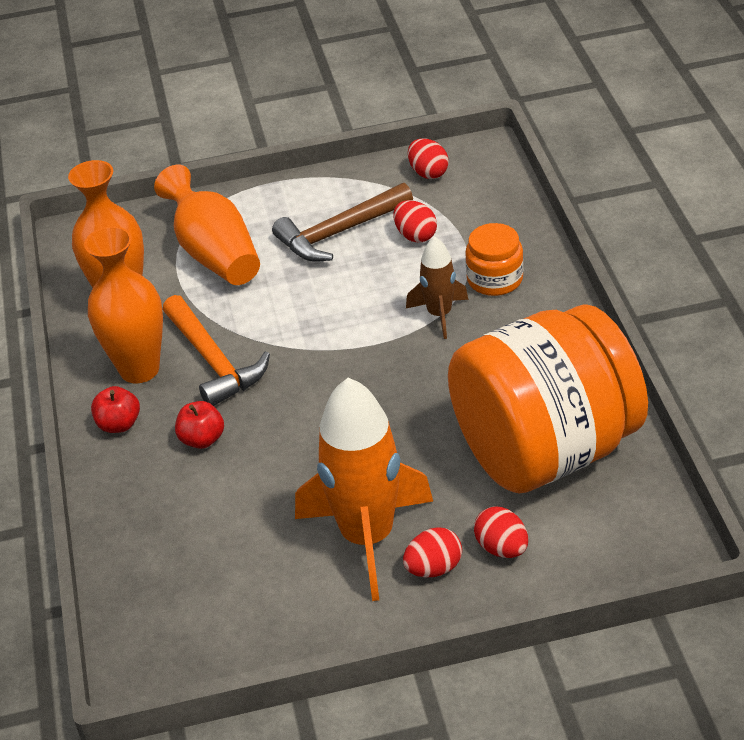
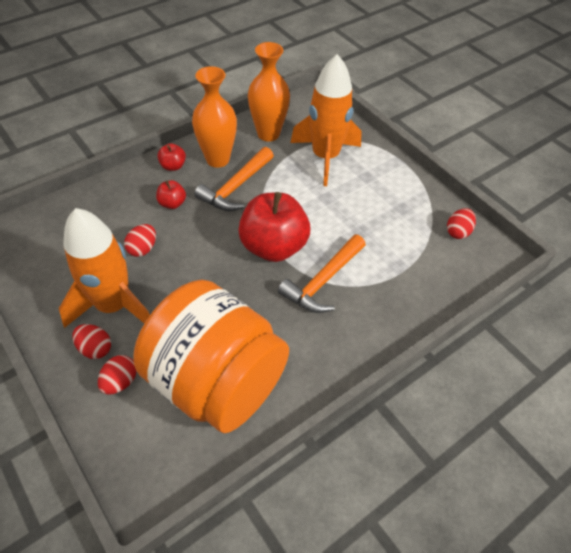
camera: 60 degrees right, 10 degrees up
orange vase [154,165,260,285] -> orange rocket [290,54,362,186]
brown hammer [272,183,413,262] -> none
red egg [393,200,437,243] -> red egg moved to [124,224,156,257]
brown rocket [406,237,468,339] -> orange hammer [278,234,366,313]
orange jar [465,223,524,296] -> none
none -> red apple [238,192,310,262]

